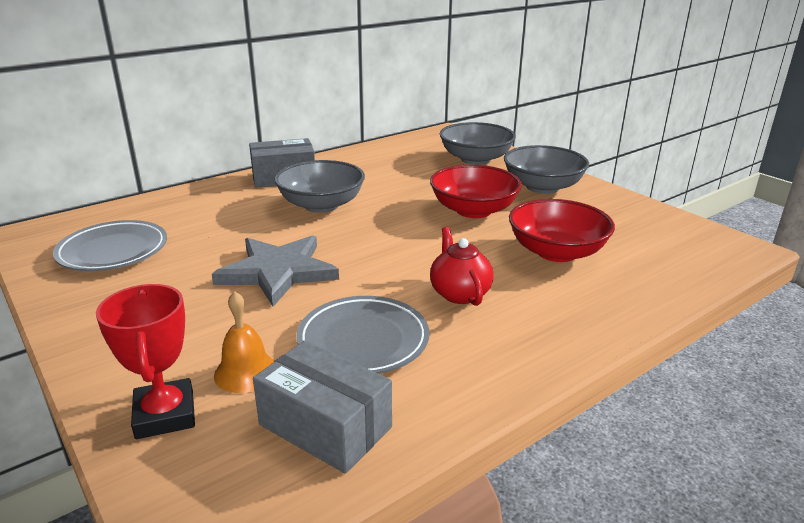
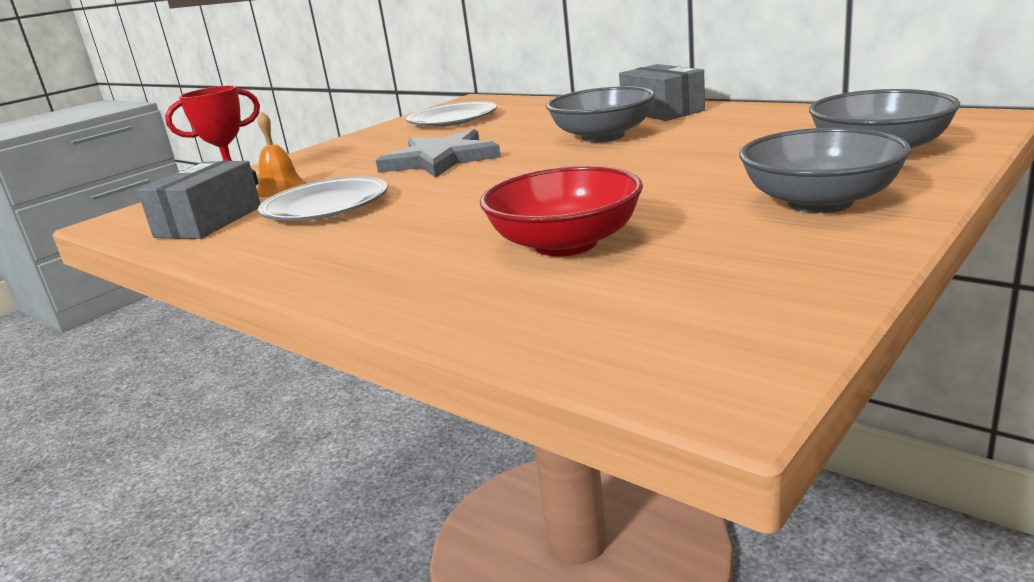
camera: 80 degrees right, 5 degrees down
red bowl [430,165,522,218] -> none
red teapot [430,227,494,306] -> none

